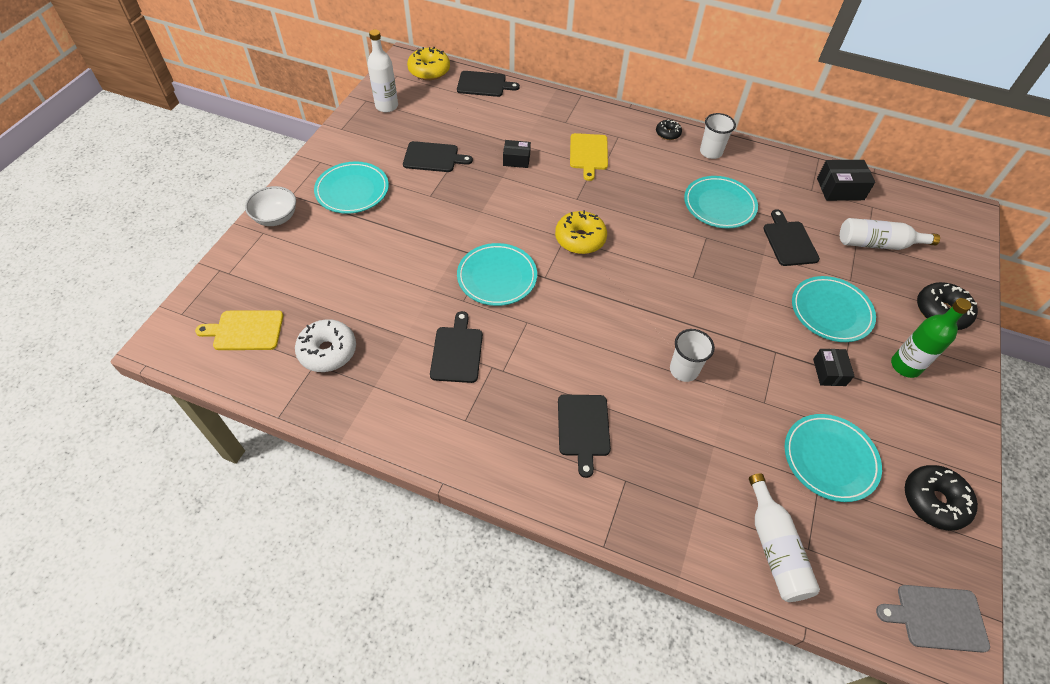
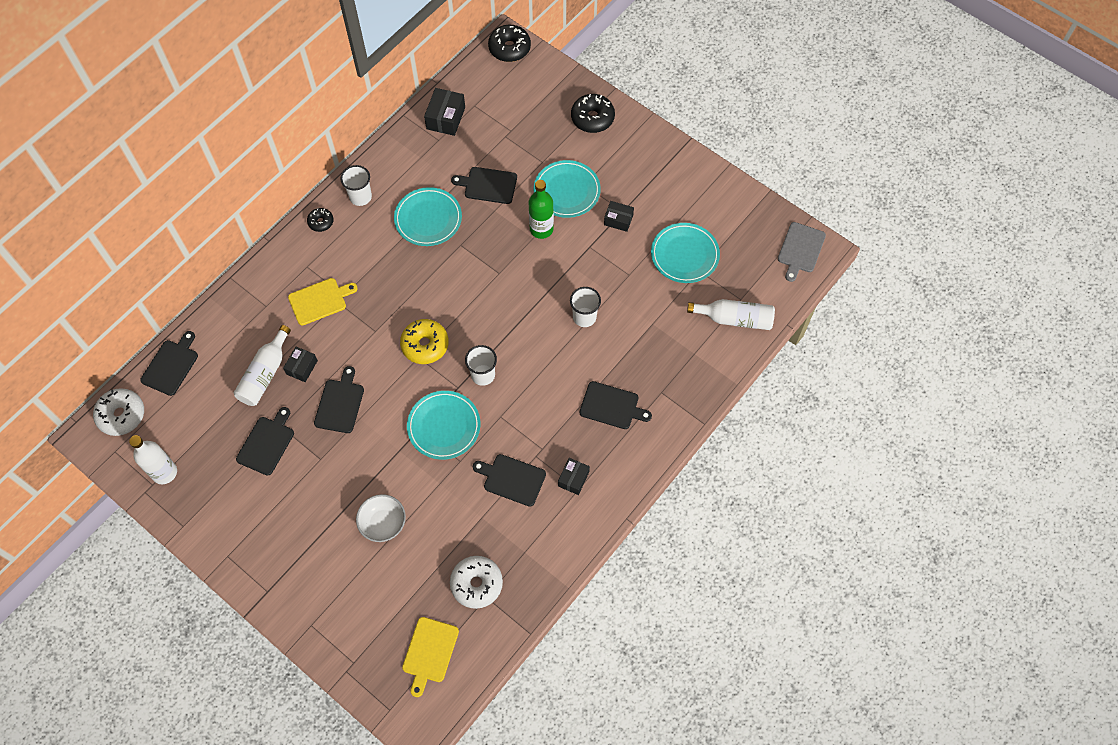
camera: 70 degrees left, 10 degrees up
white bowl [245,186,296,226] -> white bowl moved to [356,494,406,542]
turquoise plate [314,161,389,214] -> none
yellow donut [407,47,450,80] -> white donut [93,388,144,436]
yellow cutting board [570,133,608,181] -> yellow cutting board turned 45 degrees counterclockwise [288,278,358,326]
white bottle [840,218,940,250] -> white bottle moved to [234,325,291,406]
green bottle [891,298,971,378] -> green bottle moved to [529,180,554,239]
black donut [905,465,978,531] -> black donut moved to [488,25,531,62]
none -> black cutting board [314,366,364,433]
none -> white cup [465,345,497,386]
none -> black box [558,458,590,495]

